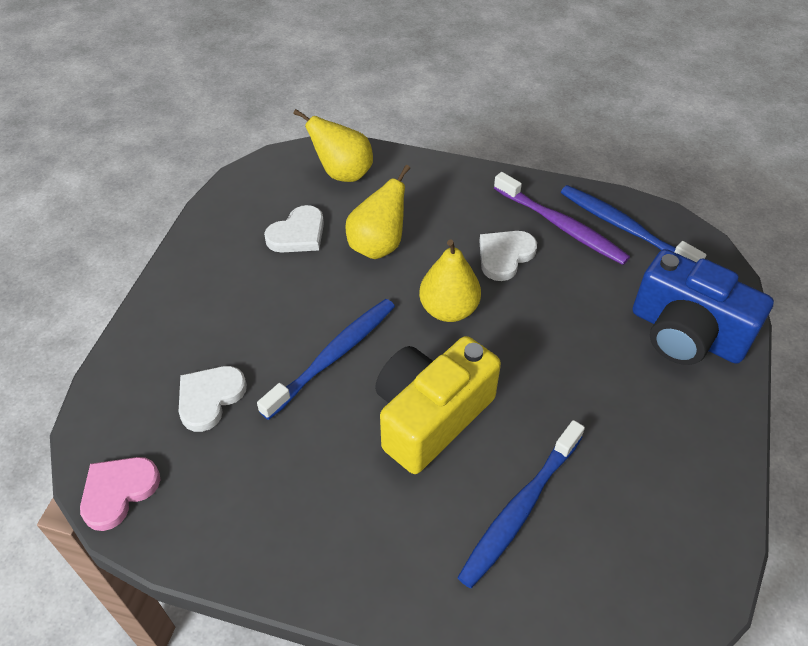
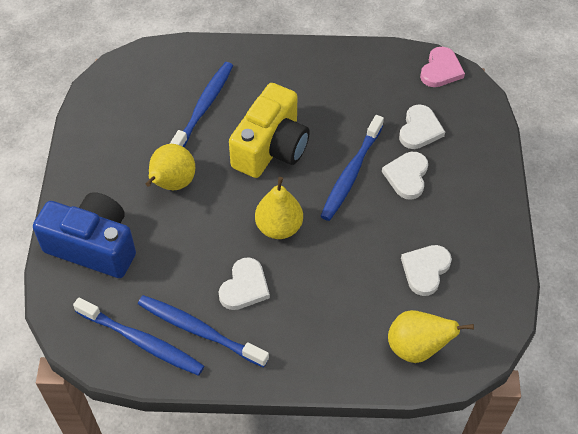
camera: 165 degrees right, 5 degrees up
yellow pear [345,165,410,259] -> yellow pear moved to [146,144,196,190]
purple toothbrush [494,172,630,265] -> blue toothbrush [138,295,269,367]
none -> white heart [382,152,428,199]

